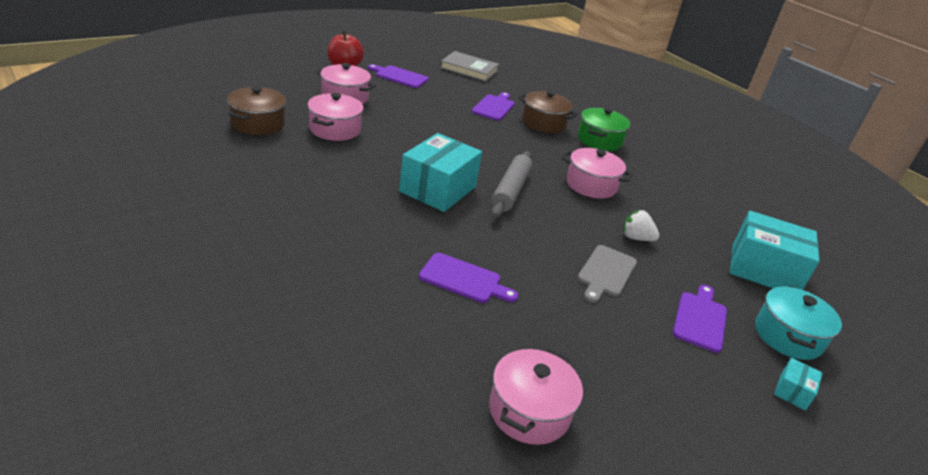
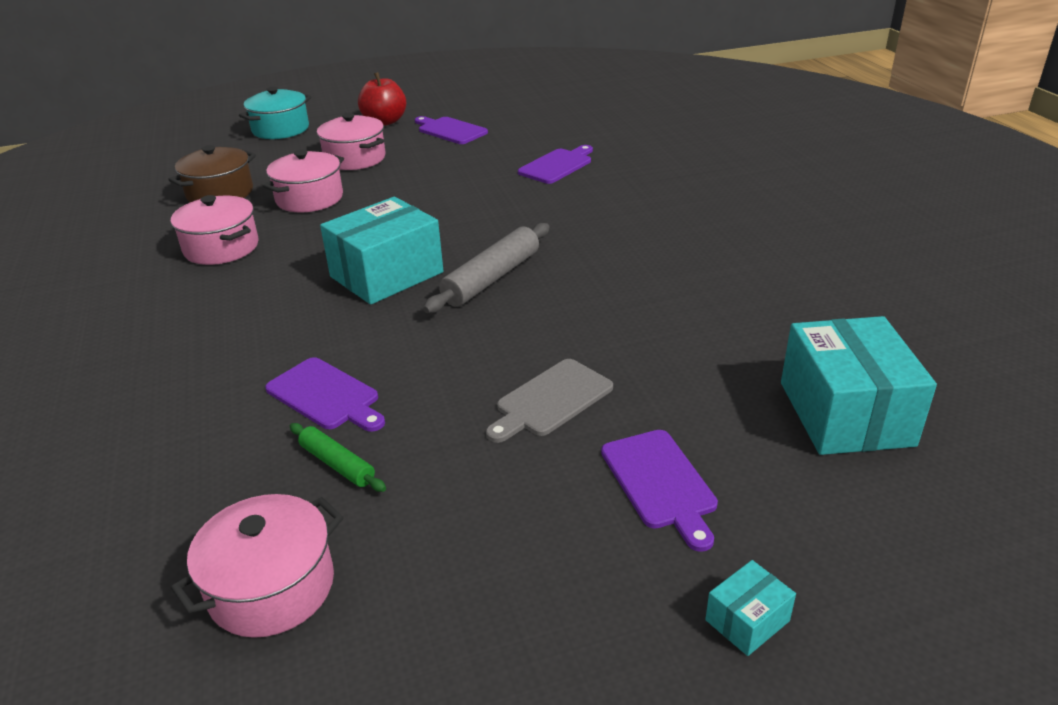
camera: 25 degrees right, 0 degrees up
grey book [440,51,499,82] -> none
brown pot [518,91,578,133] -> none
pink pot [562,148,633,199] -> pink pot moved to [171,195,259,265]
green pot [577,108,630,151] -> none
white strawberry [623,210,660,241] -> none
purple cutting board [673,285,727,353] -> purple cutting board turned 120 degrees clockwise [601,430,718,552]
turquoise box [730,211,819,290] -> turquoise box turned 45 degrees clockwise [781,316,937,455]
turquoise pot [755,285,842,360] -> turquoise pot moved to [239,87,311,139]
none -> green rolling pin [290,423,386,492]

